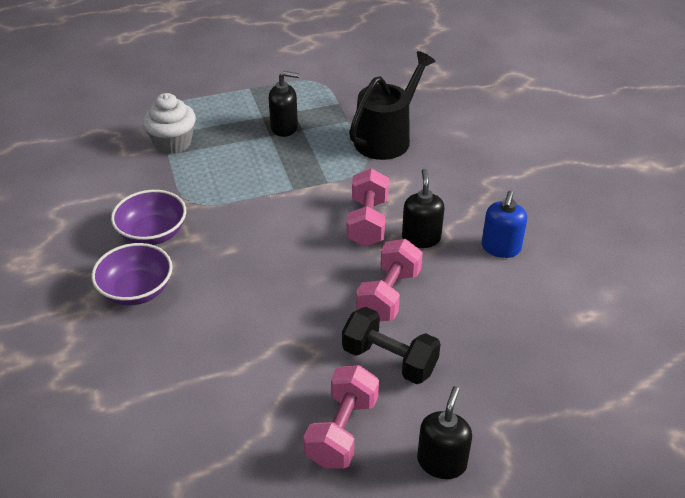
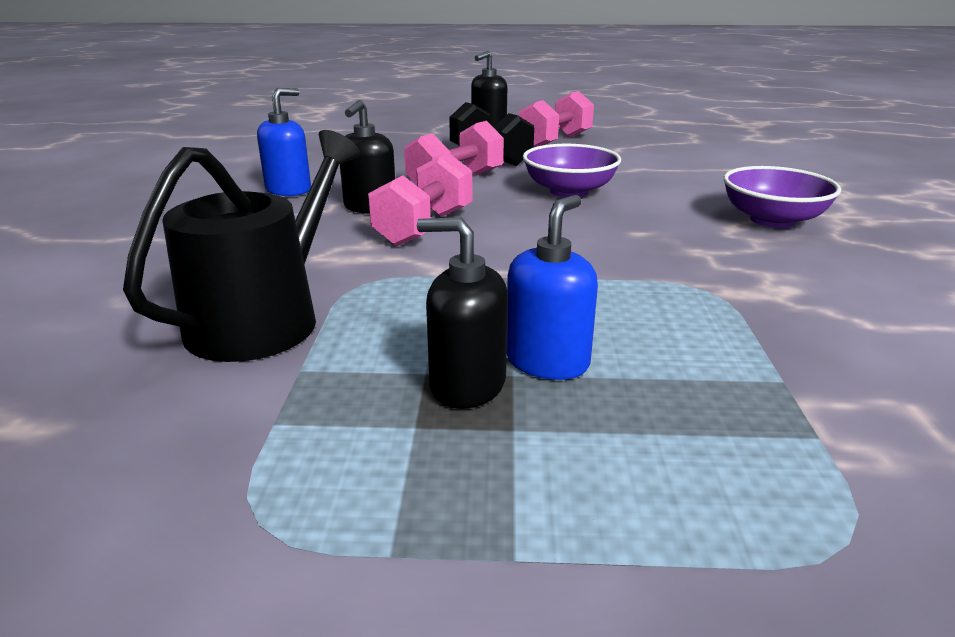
camera: 160 degrees left, 15 degrees down
purple bowl [111,190,186,245] -> purple bowl moved to [523,144,621,197]
white cupcake [142,93,196,154] -> none
black watering can [349,51,436,160] -> black watering can turned 150 degrees clockwise [123,130,360,362]
none -> blue soap dispenser [507,195,598,380]

